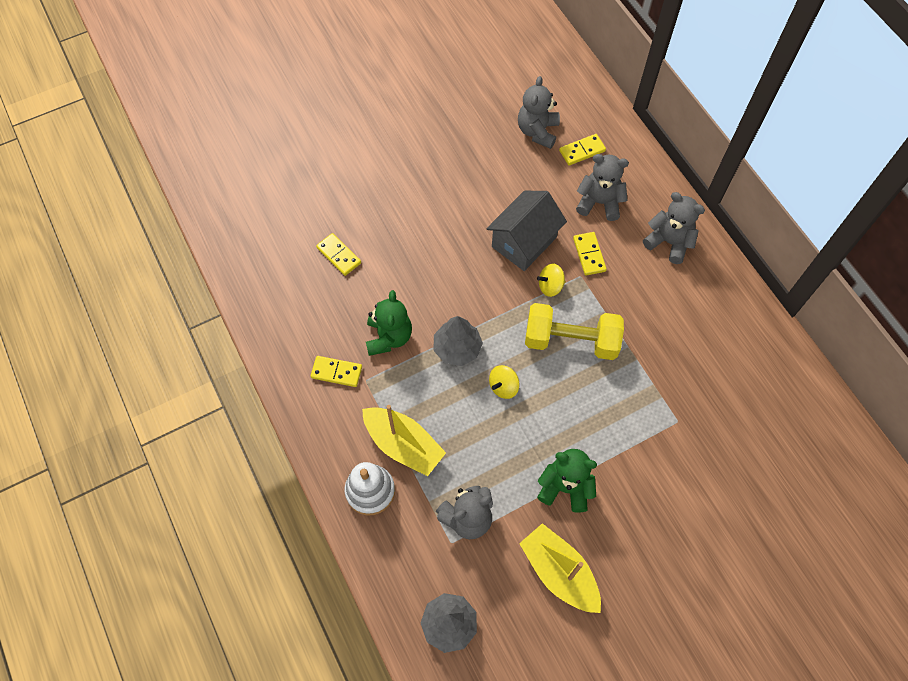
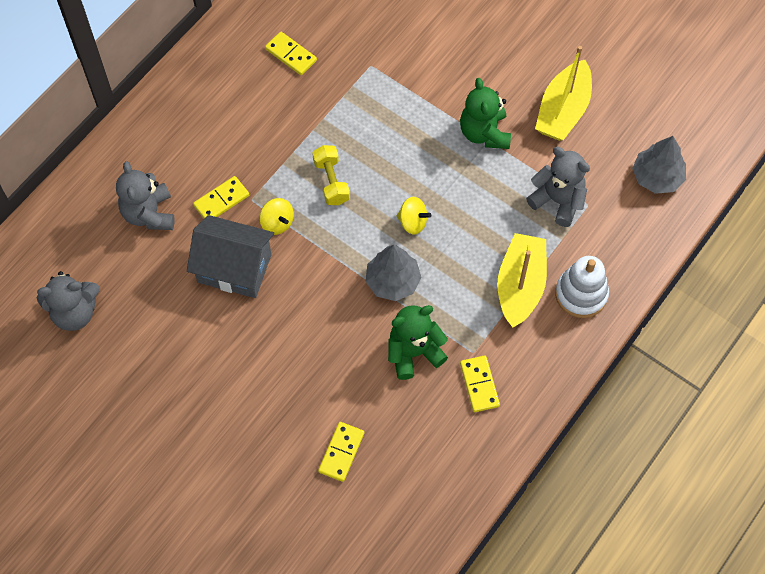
camera: 115 degrees left, 0 degrees up
yellow dumbbell [525,303,624,360] -> yellow dumbbell [312,145,350,205], size x0.57
yellow domino [559,134,606,165] -> yellow domino moved to [265,32,317,75]
grey teddy bear [643,192,705,264] -> none

